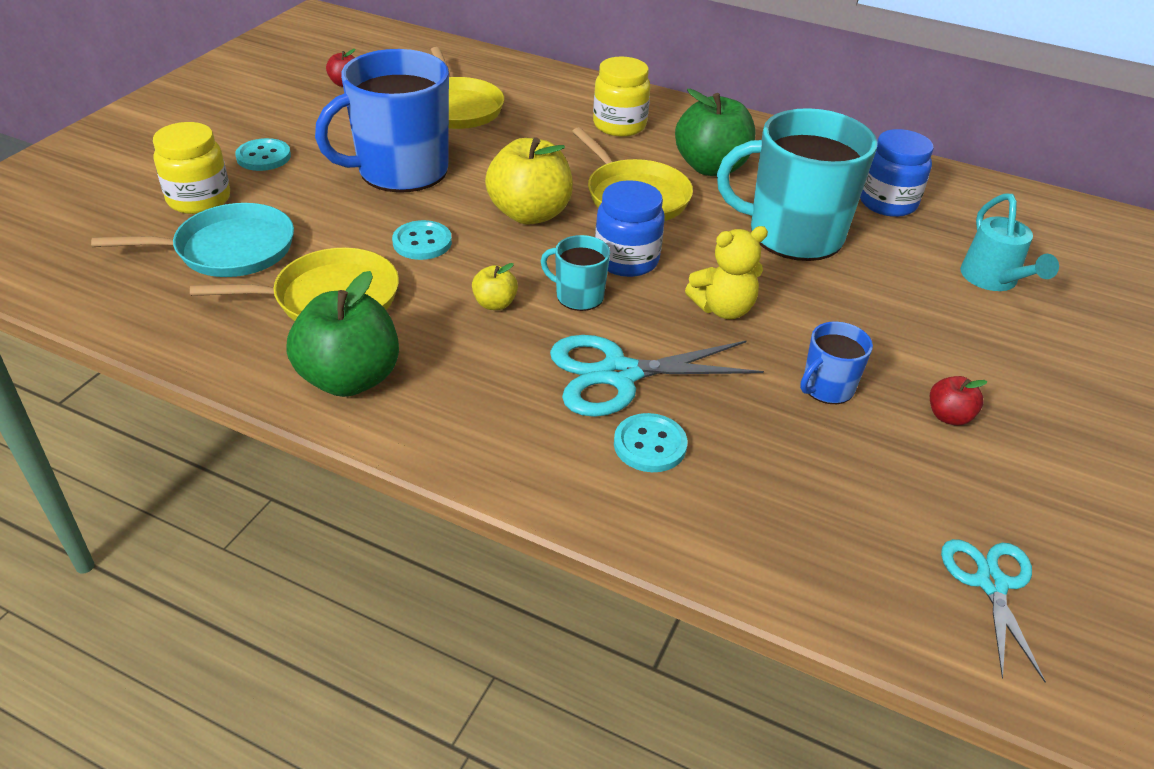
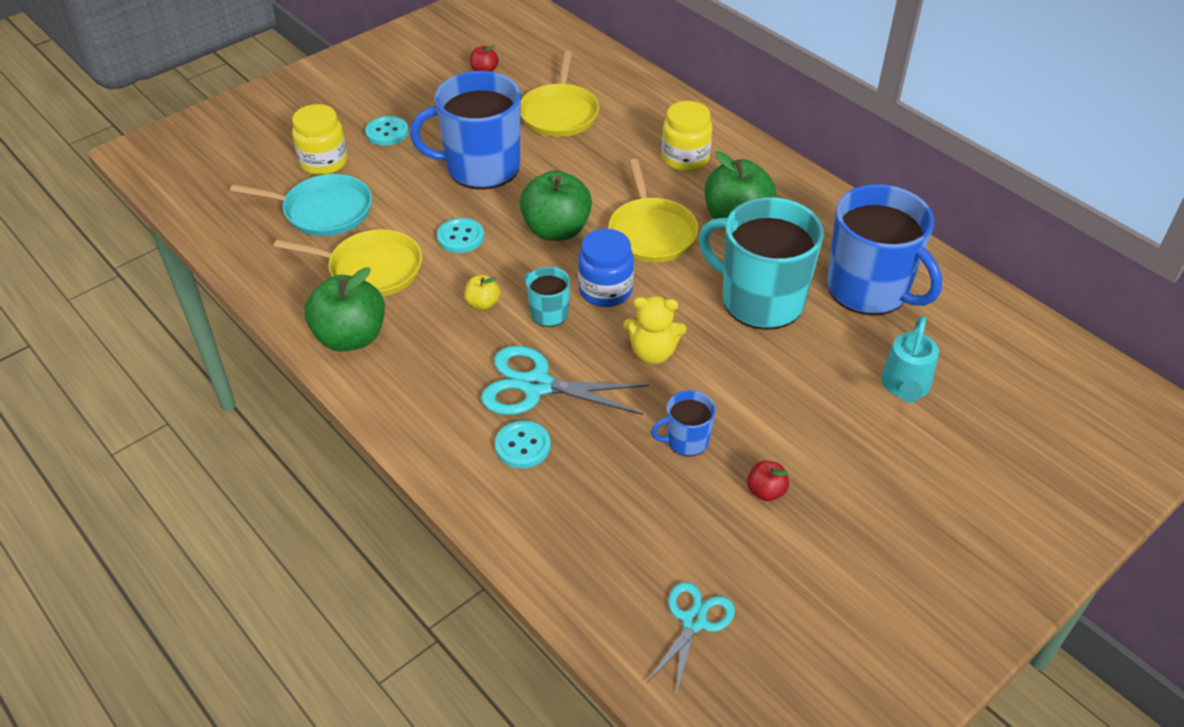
camera: 25 degrees right, 5 degrees up
yellow apple [485,137,573,225] -> green apple [520,170,592,241]
blue jar [860,129,934,217] -> blue mug [827,184,942,316]

